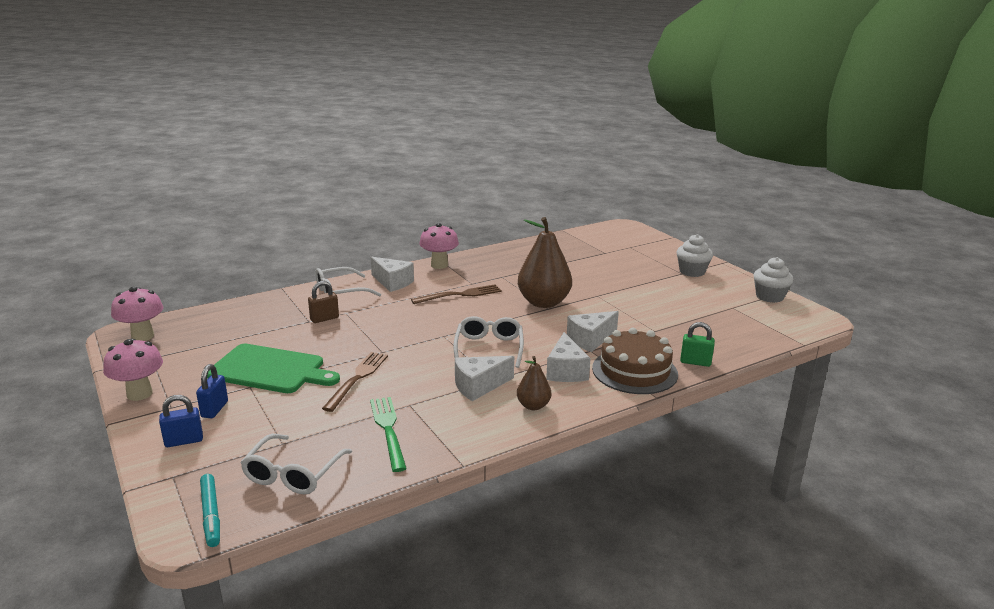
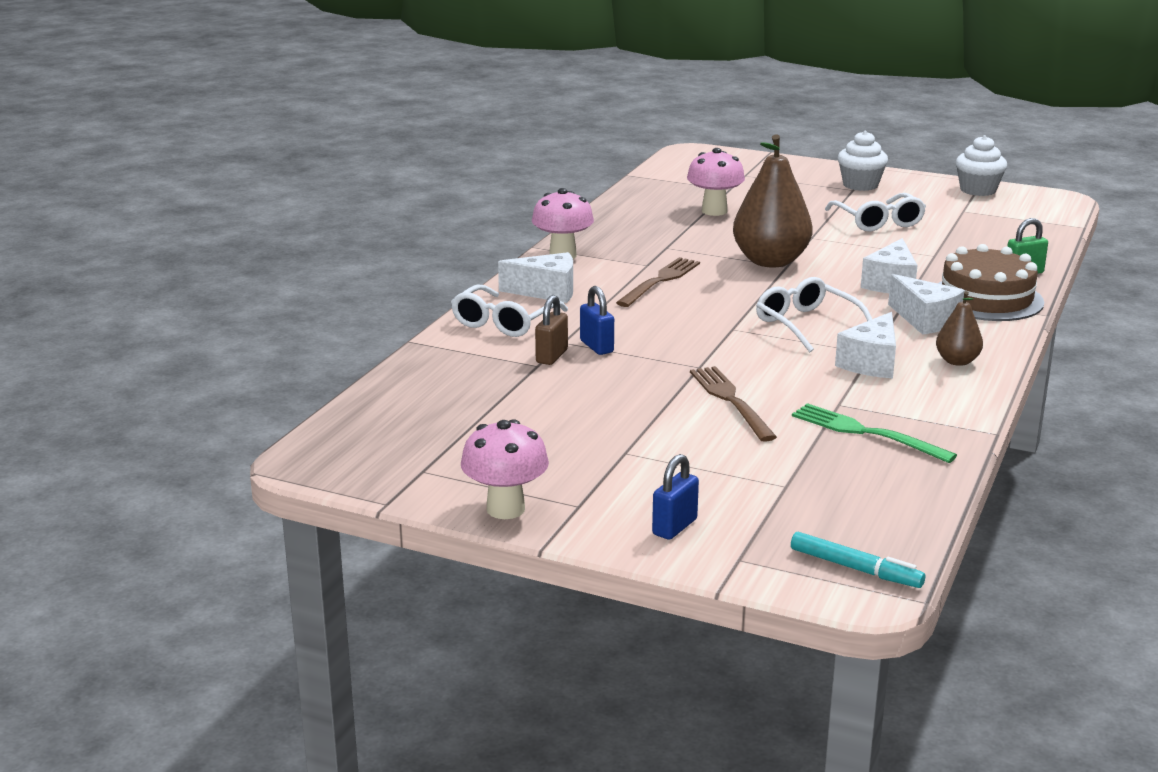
camera: 35 degrees left, 0 degrees up
pink mushroom [111,287,163,341] -> pink mushroom moved to [687,148,745,216]
blue padlock [196,364,228,418] -> blue padlock moved to [580,286,614,355]
green cutting board [207,344,340,393] -> none
white glasses [240,434,352,495] -> white glasses moved to [825,193,926,231]

